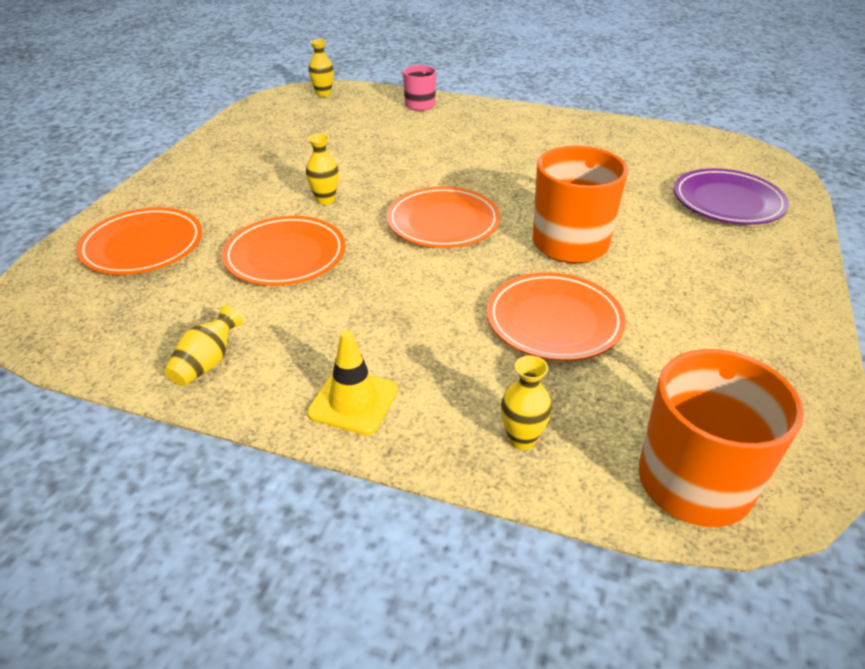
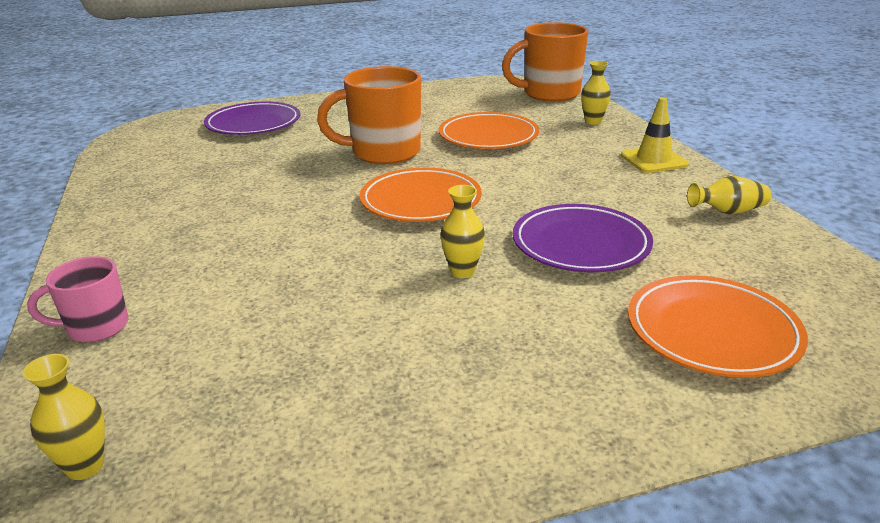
camera: 125 degrees left, 10 degrees down
orange plate [222,216,346,286] -> purple plate [513,204,653,272]

